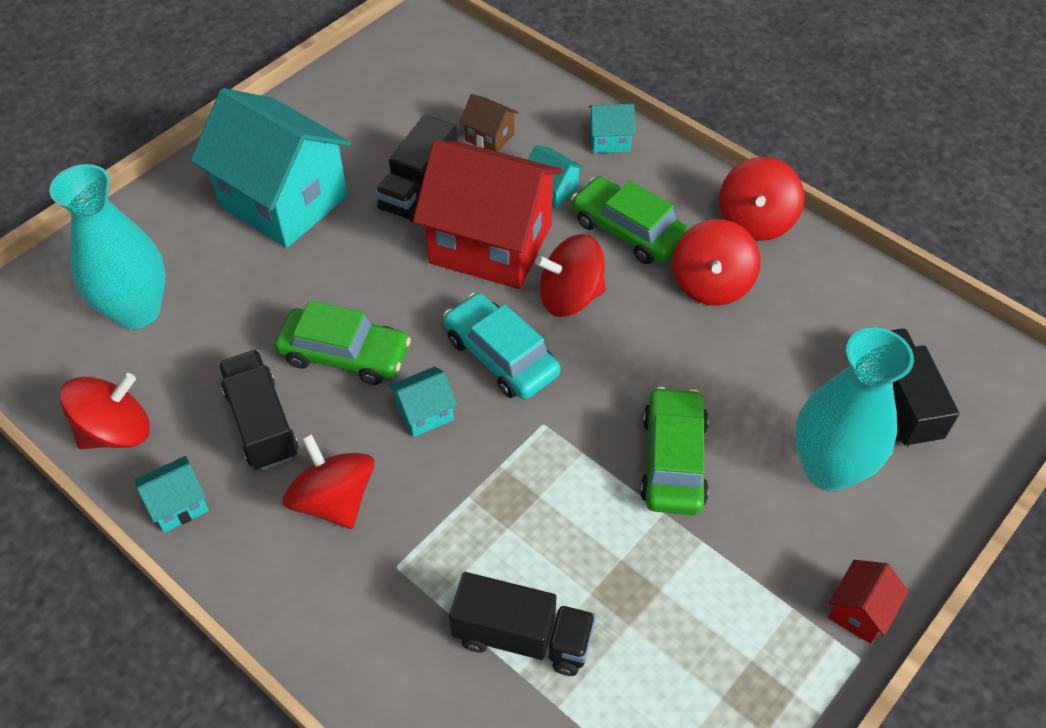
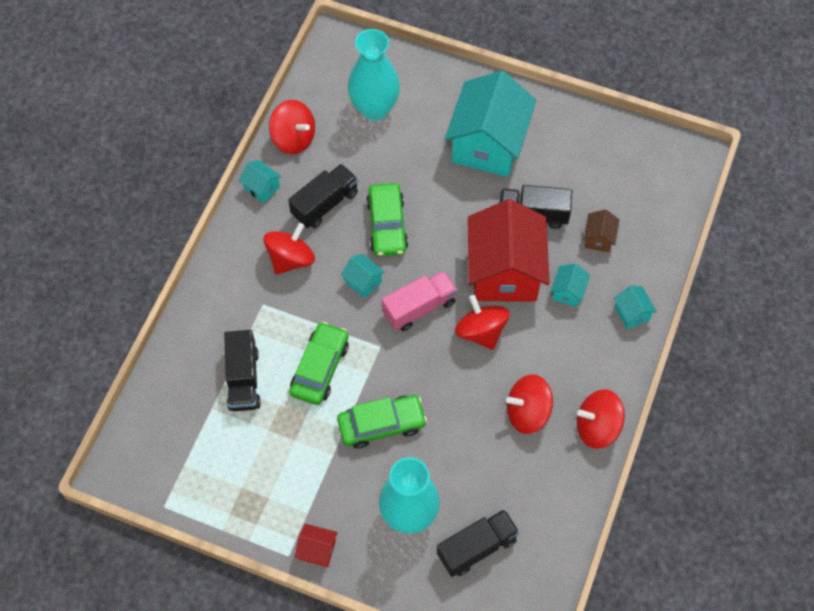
camera: 70 degrees right, 10 degrees up
turquoise car [443,293,560,399] -> pink truck [382,271,458,331]
green car [571,176,689,264] -> green car moved to [290,322,349,405]

